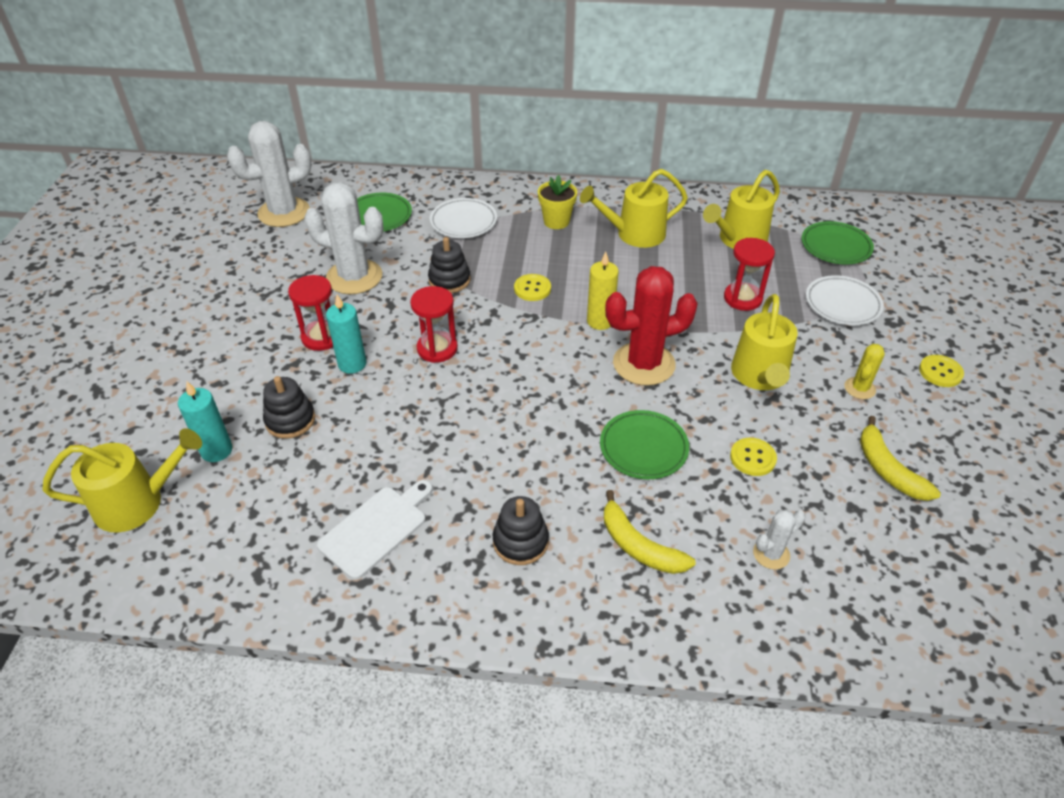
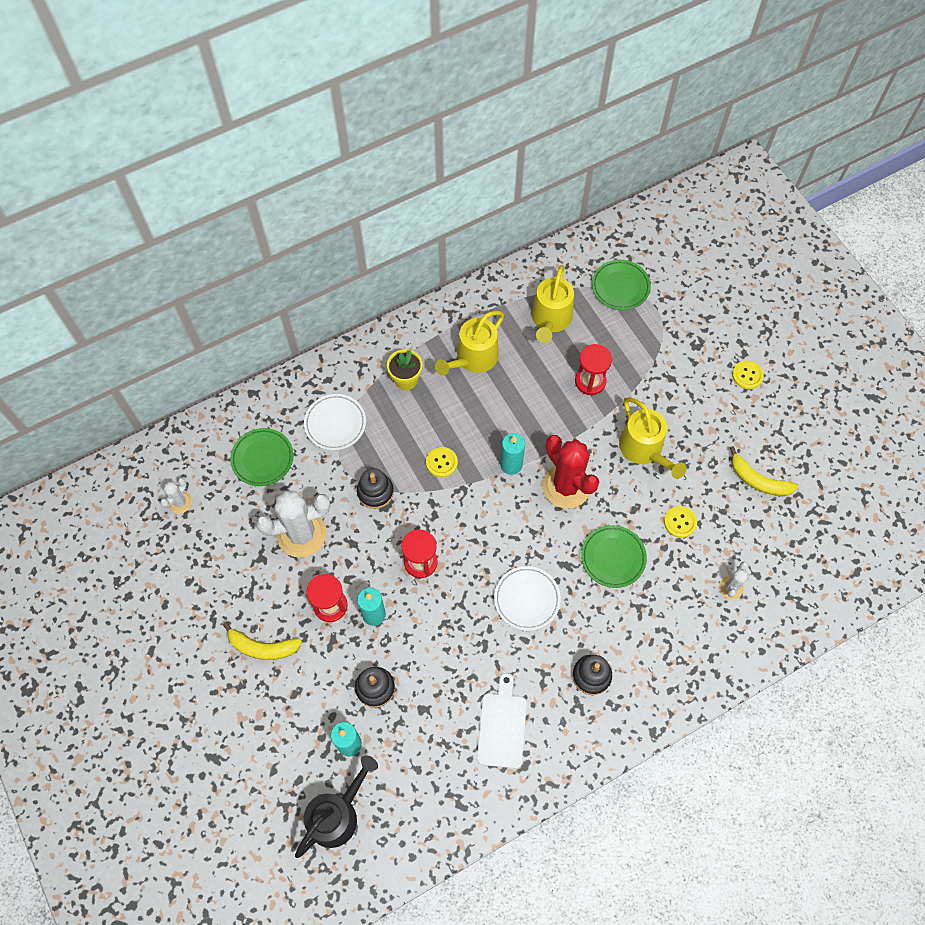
camera: 35 degrees left, 20 degrees up
yellow watering can [42,428,202,533] -> black watering can [295,755,378,858]
white cactus [227,121,312,227] -> white cactus [160,478,192,513], size x0.48
yellow candle [587,252,619,330] -> turquoise candle [500,433,525,475]
yellow banana [604,490,696,574] -> yellow banana moved to [223,622,302,660]
red cactus [605,266,698,386] -> red cactus turned 75 degrees counterclockwise [542,435,599,509]
white plate [806,275,884,325] -> white plate moved to [494,566,561,631]
yellow cactus [844,344,885,399] -> none

